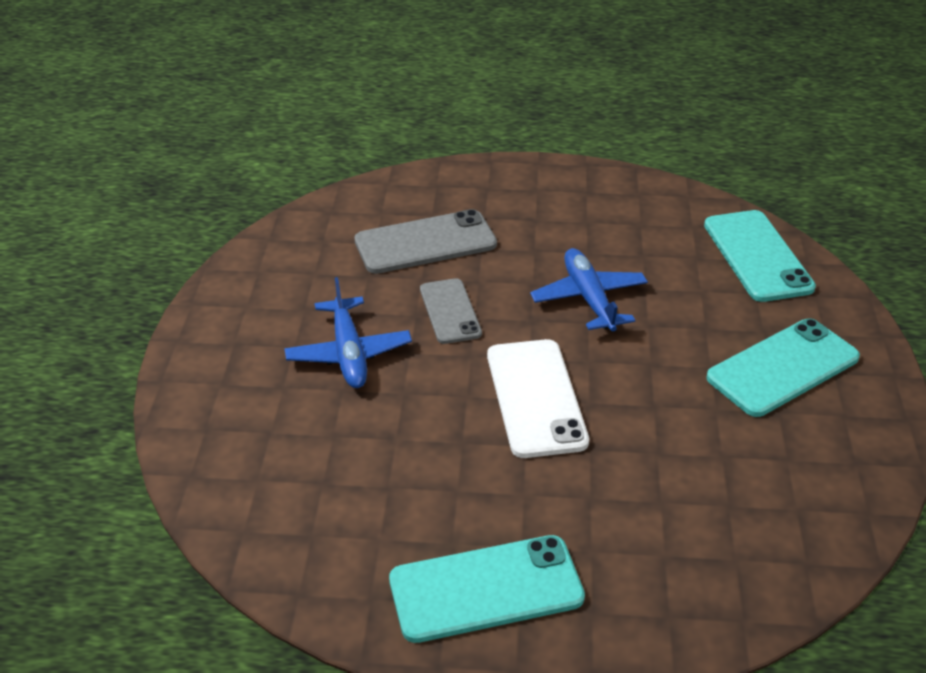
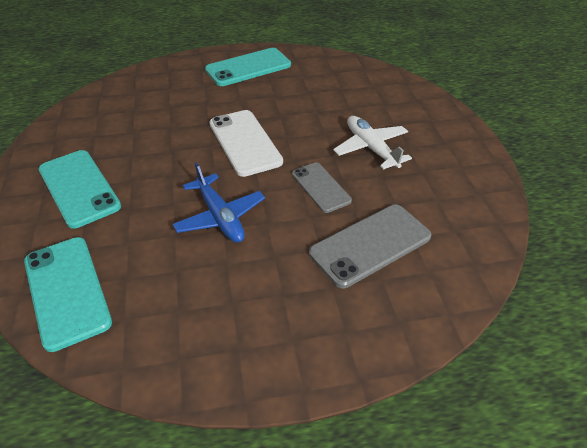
camera: 165 degrees right, 5 degrees up
blue plane [284,277,412,388] -> white plane [333,116,412,170]
turquoise phone [706,319,860,417] -> turquoise phone turned 75 degrees counterclockwise [38,150,121,229]

